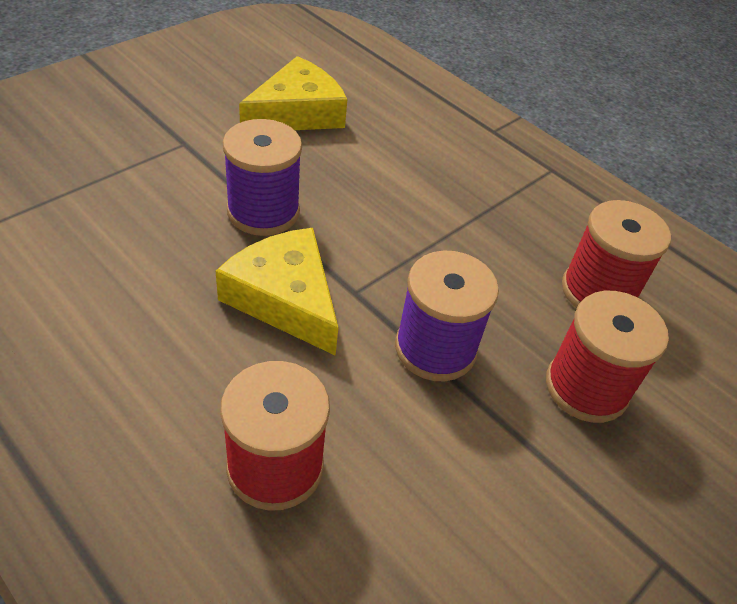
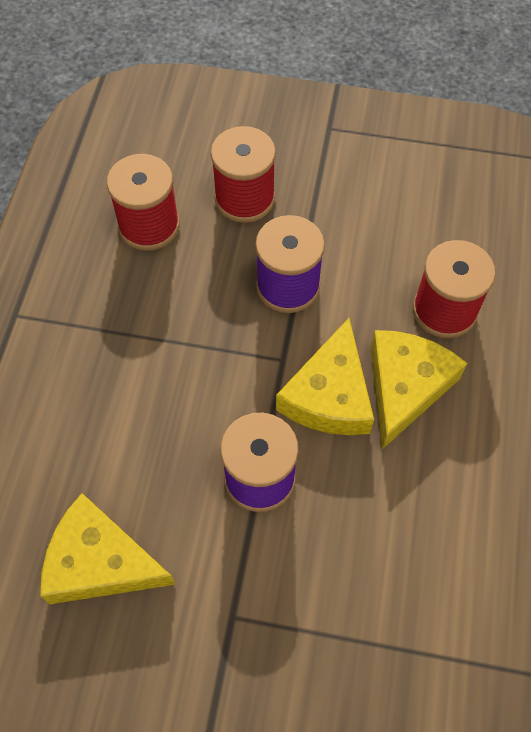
camera: 120 degrees left, 15 degrees up
none -> yellow cheese [371,330,467,449]

